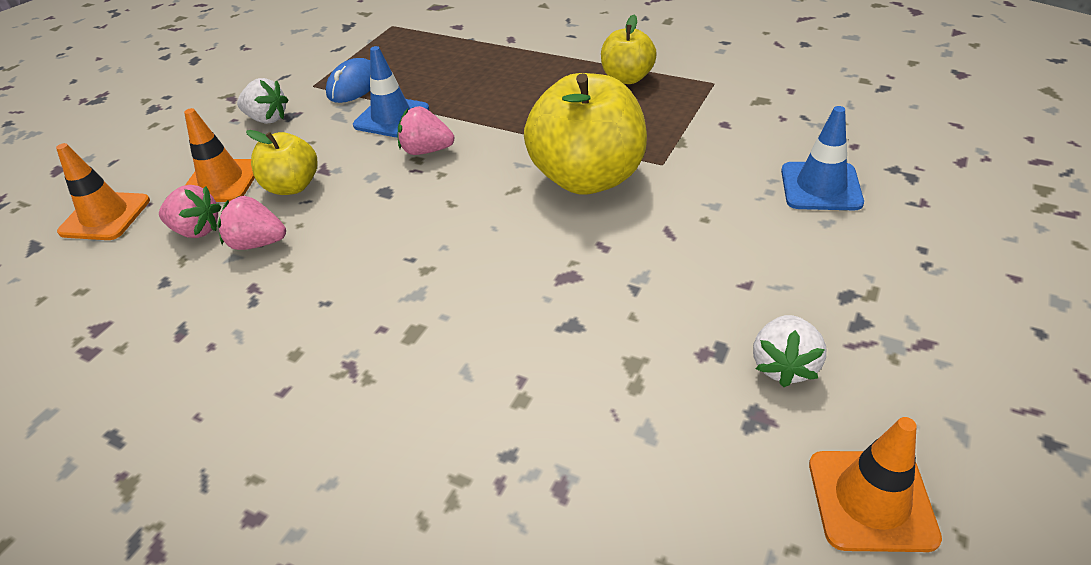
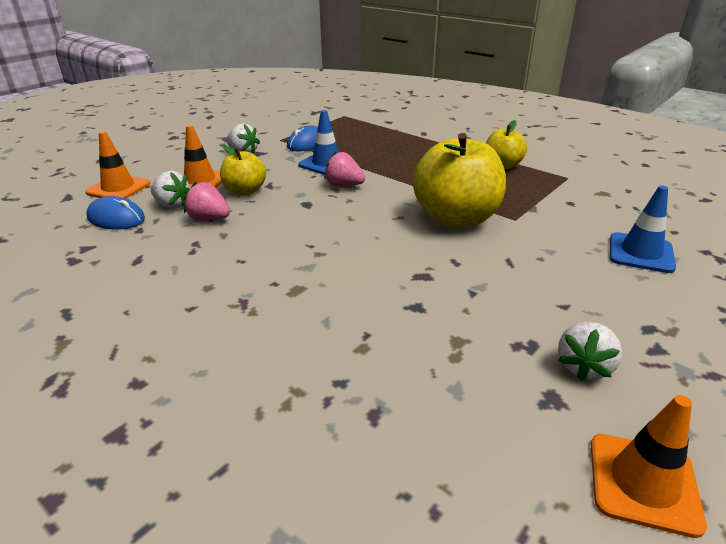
camera: 10 degrees right, 10 degrees down
pink strawberry [159,185,221,238] -> white strawberry [151,171,190,209]
none -> blue mouse [86,196,145,230]

